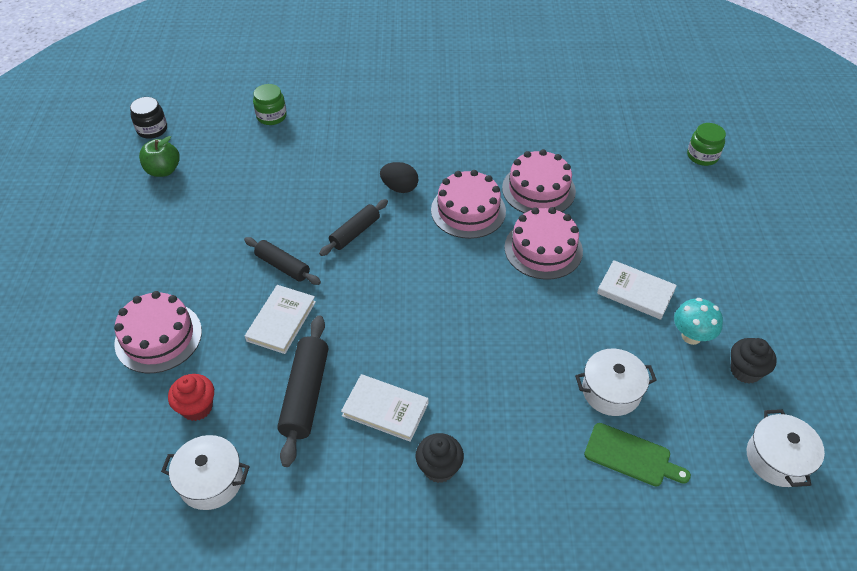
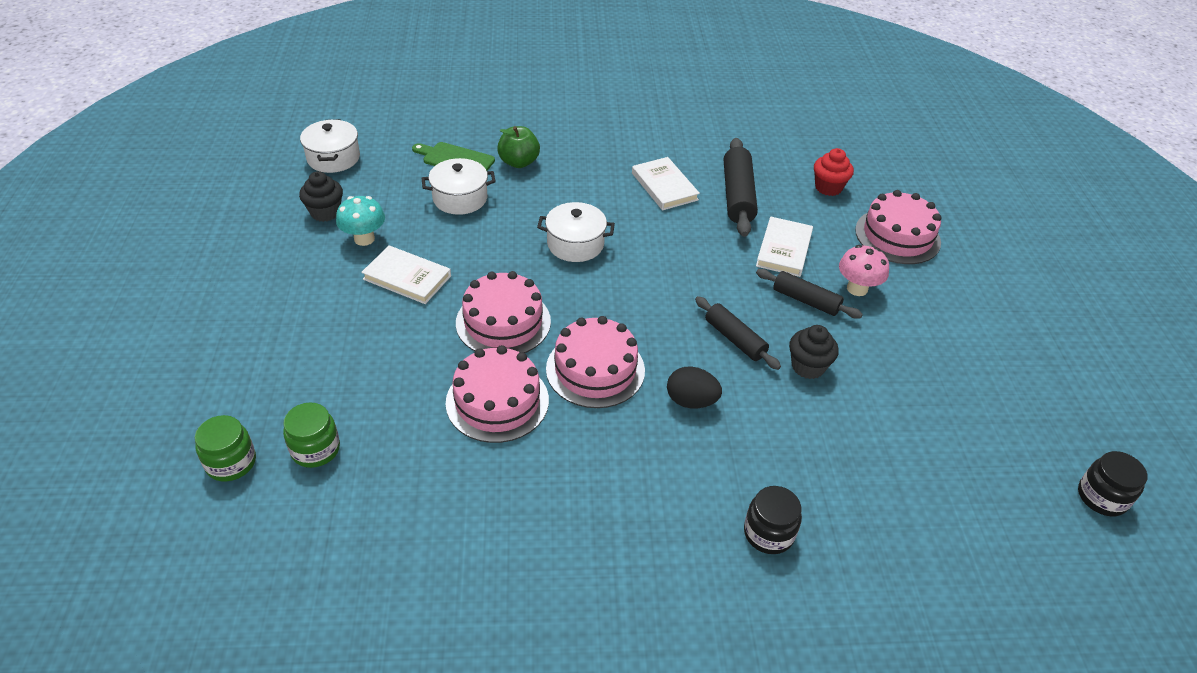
camera: 175 degrees right, 5 degrees down
green apple [139,136,180,177] -> green apple moved to [497,126,540,168]
white pot [161,435,250,510] -> white pot moved to [537,202,615,262]
green jar [253,84,287,125] -> green jar moved to [283,402,340,468]
black rolling pin [319,199,388,256] -> black rolling pin turned 75 degrees counterclockwise [695,296,781,370]
white book [341,374,429,442] -> white book turned 45 degrees clockwise [632,157,700,210]
black cupcake [416,433,464,483] -> black cupcake moved to [789,325,839,379]
none -> black jar [744,486,802,554]
none -> pink mushroom [839,245,889,296]

